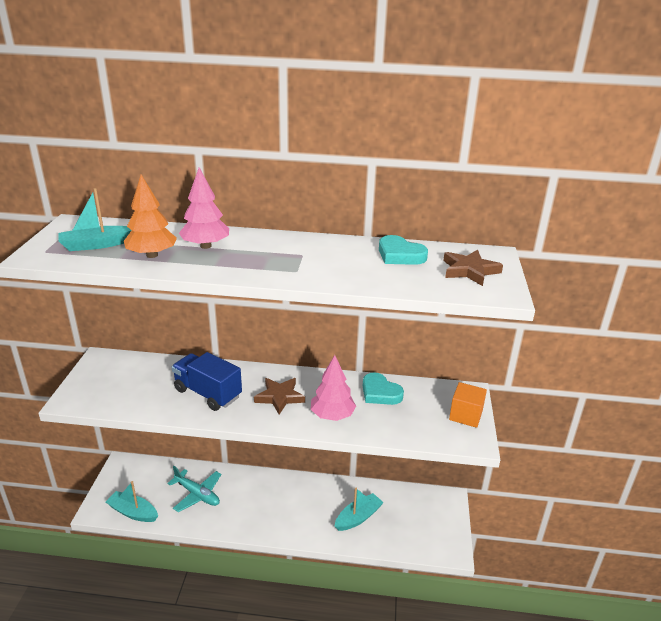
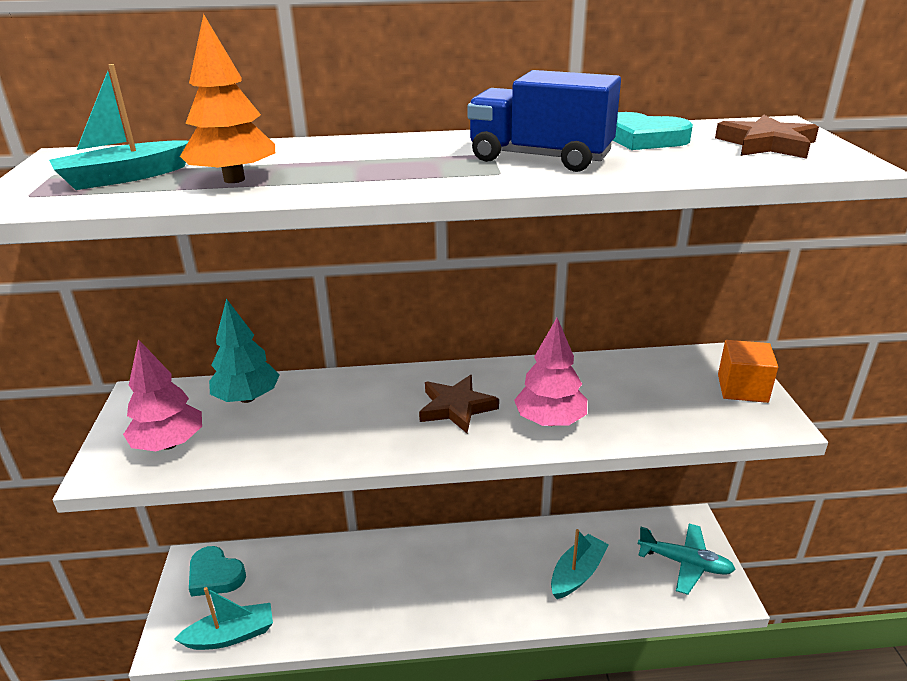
camera: 10 degrees left, 0 degrees up
turquoise boat [106,481,158,522] -> turquoise boat turned 150 degrees clockwise [174,587,273,650]
turquoise plane [167,466,221,512] -> turquoise plane moved to [638,523,736,595]
blue truck [172,352,242,411] -> blue truck moved to [467,70,621,172]
pink tree [179,167,229,249] -> pink tree moved to [123,339,202,451]
turquoise heart [363,372,404,405] -> turquoise heart moved to [189,546,246,597]
none -> turquoise tree [209,299,280,403]

